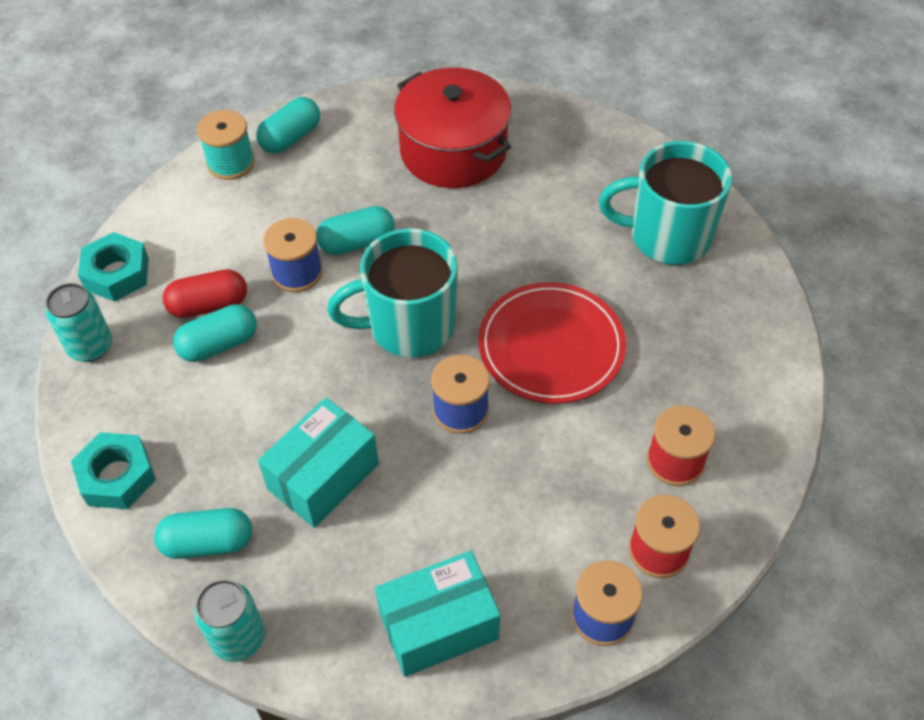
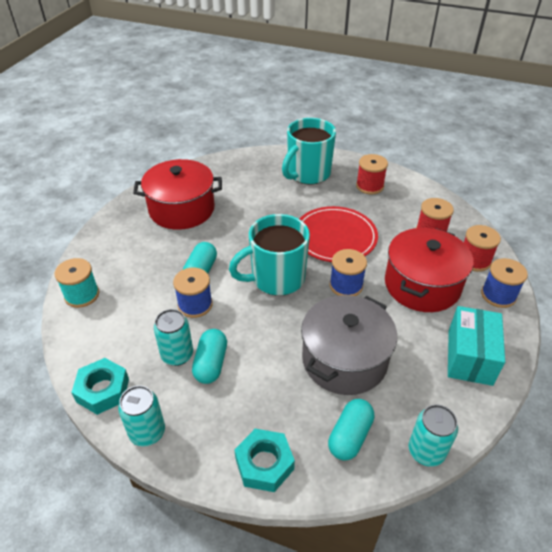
camera: 55 degrees left, 10 degrees down
red capsule [163,269,247,318] -> turquoise can [154,309,193,366]
turquoise capsule [256,97,320,154] -> none
turquoise box [258,398,379,528] -> grey pot [301,295,397,395]
turquoise mug [327,228,458,358] -> turquoise mug turned 45 degrees clockwise [229,214,310,296]
none -> red spool [356,154,388,194]
none -> red pot [385,228,473,312]

